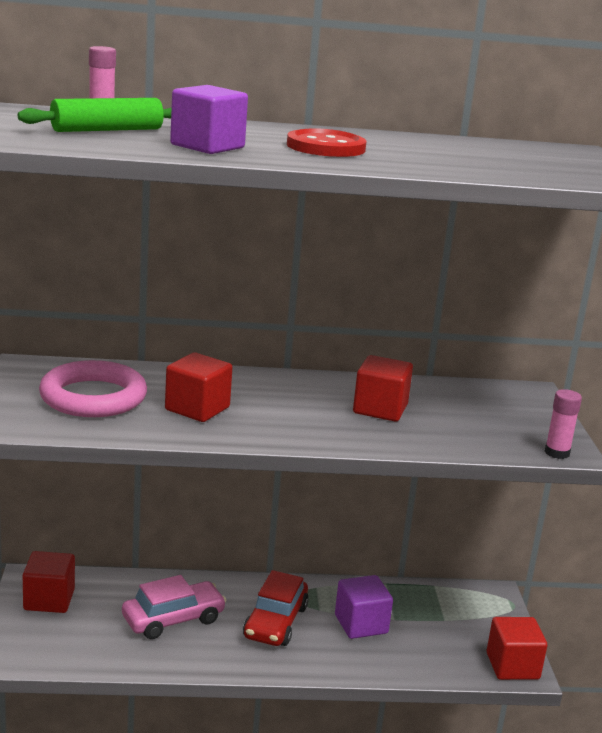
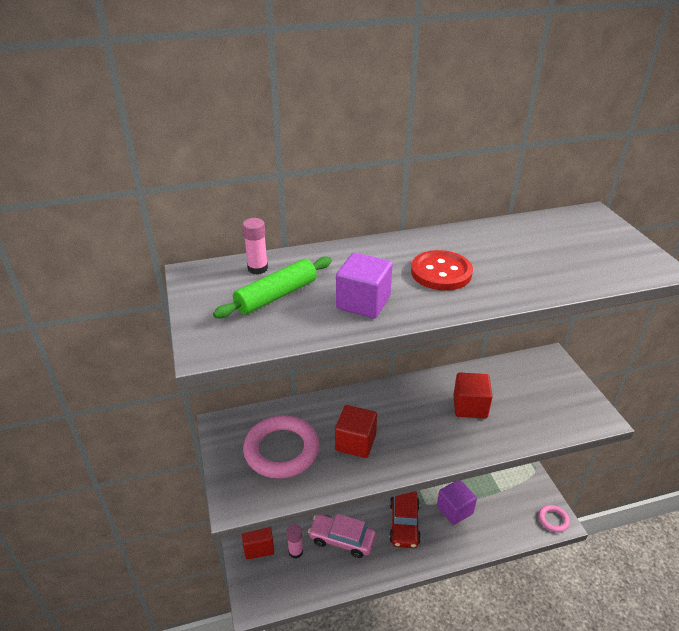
camera: 10 degrees left, 15 degrees up
pink car [122,575,227,639] -> pink car turned 120 degrees counterclockwise [308,514,376,558]
red cube [487,617,547,680] -> pink ring [538,505,570,533]
pink glue stick [545,389,582,459] -> pink glue stick moved to [286,524,303,558]

